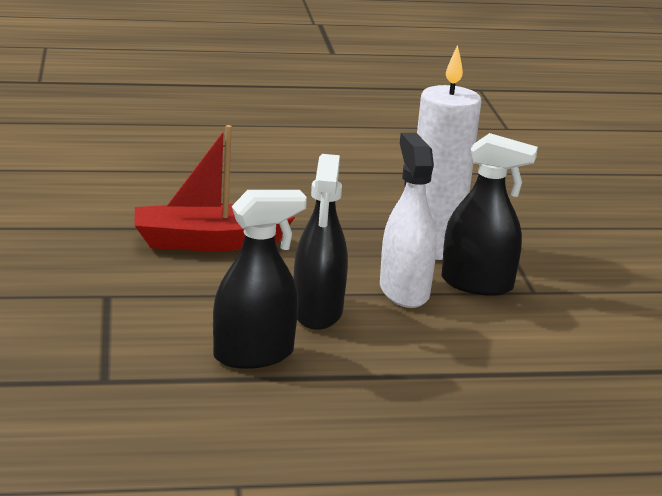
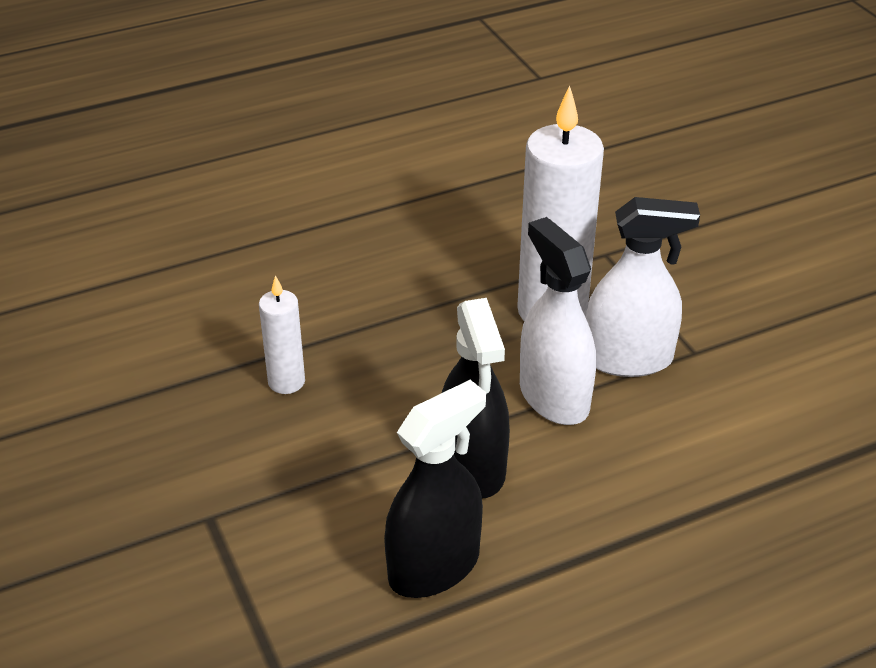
camera: 15 degrees left, 15 degrees up
red boat [135,125,295,251] -> white candle [259,275,305,394]
black spray bottle [441,133,538,296] -> white spray bottle [586,197,700,377]

